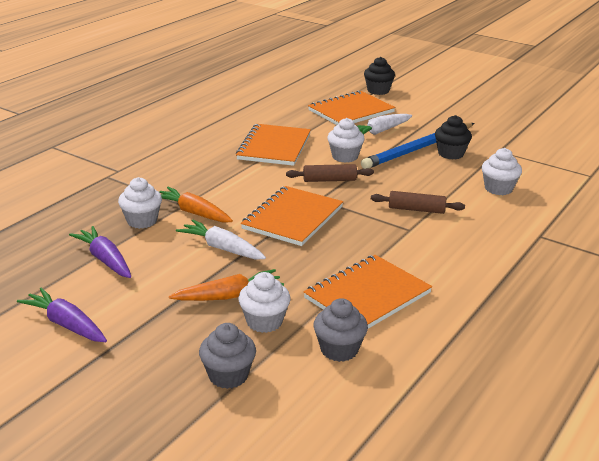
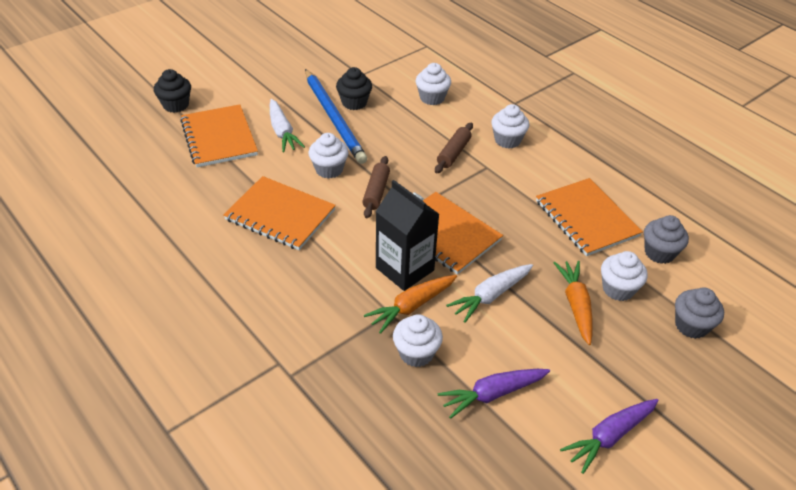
camera: 75 degrees left, 15 degrees up
none -> black carton [376,180,439,291]
none -> white cupcake [491,104,529,148]

